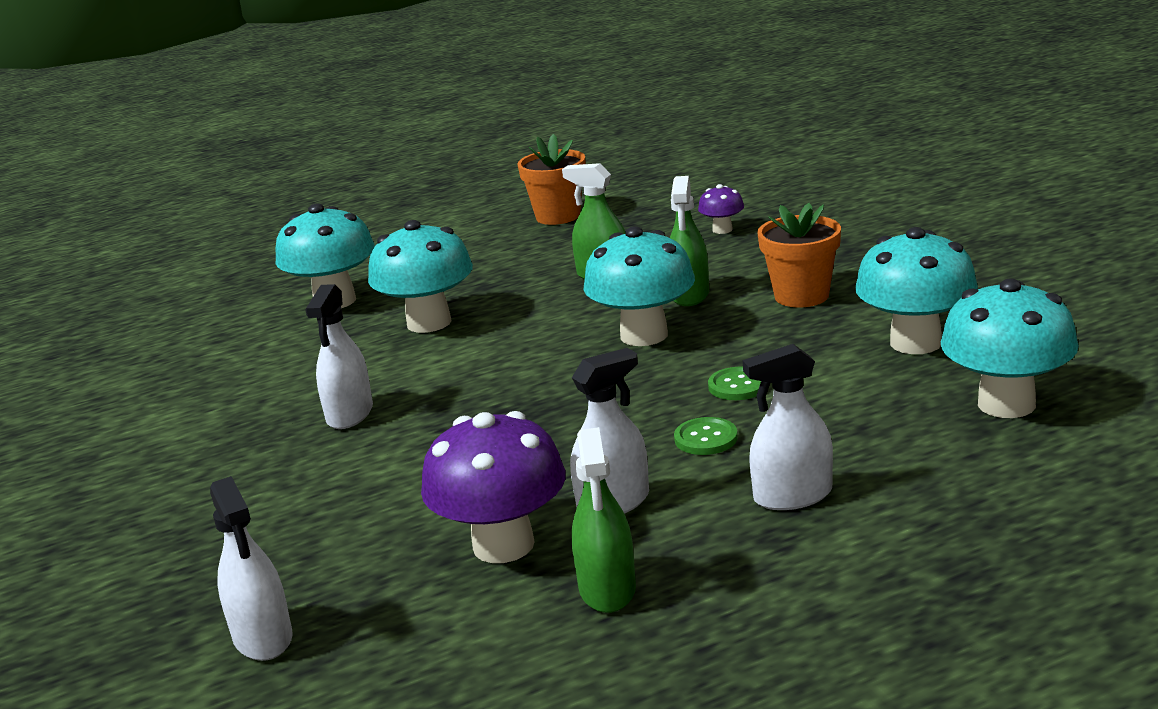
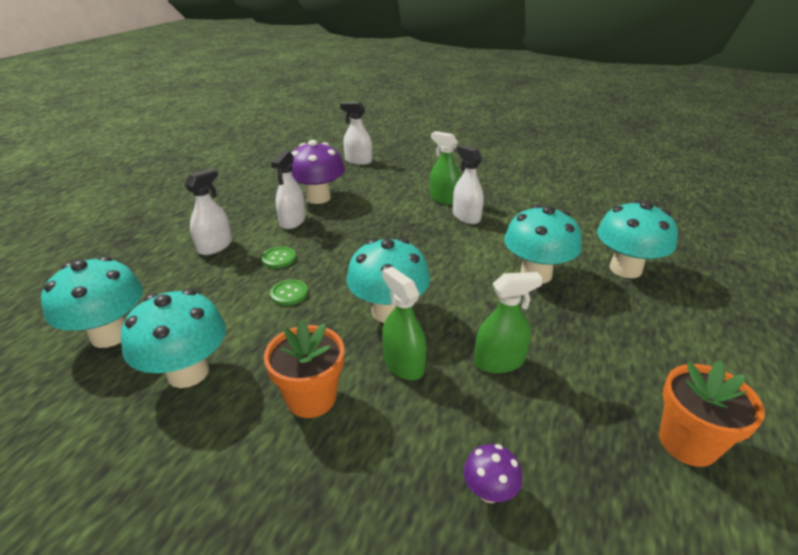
camera: 135 degrees right, 10 degrees up
green spray bottle [572,427,636,613] -> green spray bottle moved to [430,131,460,205]

